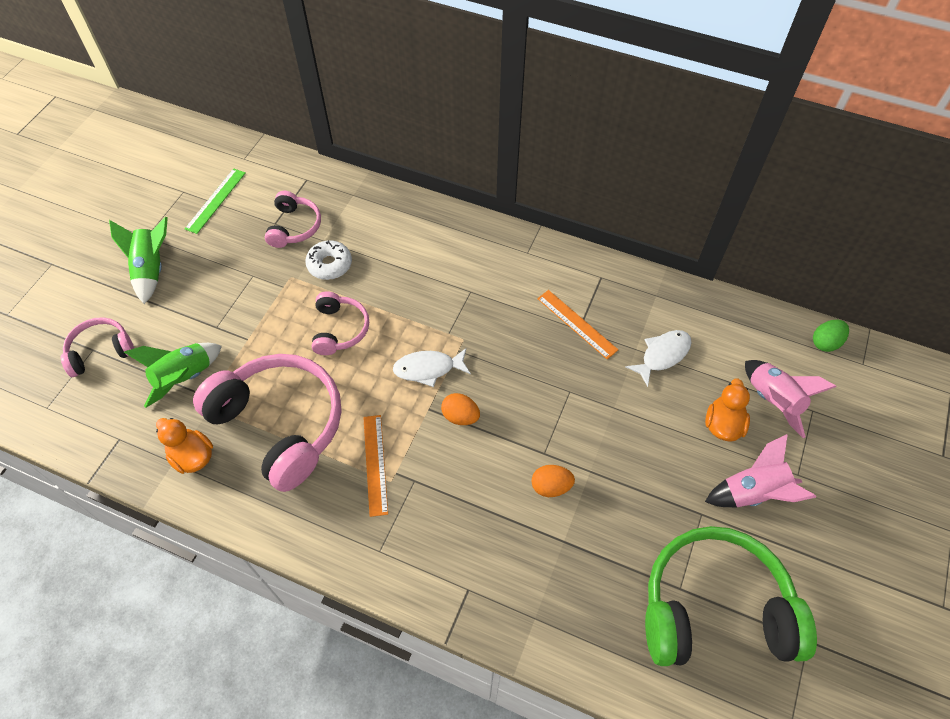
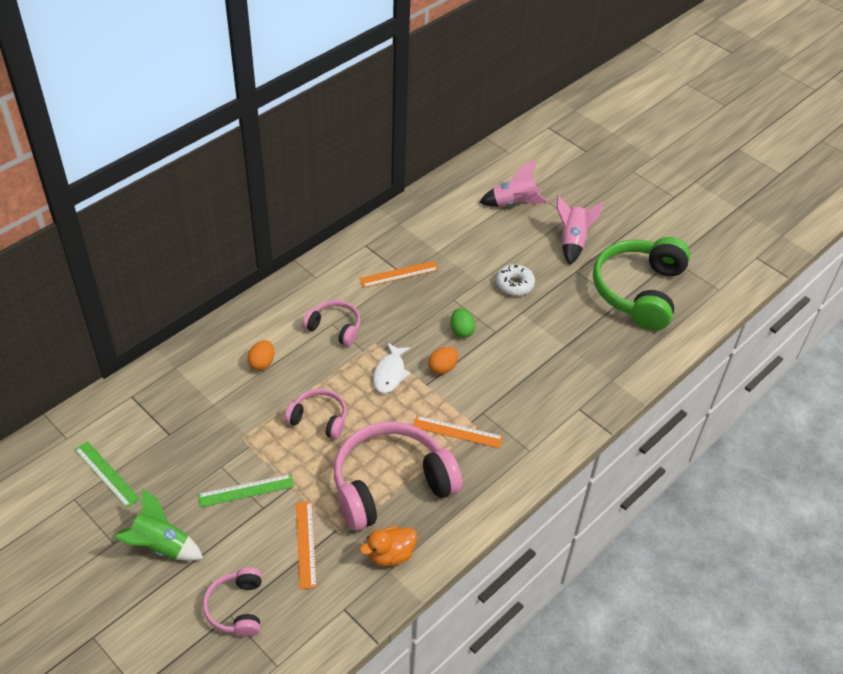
camera: 70 degrees left, 10 degrees down
green rocket [124,343,222,408] -> orange ruler [296,501,317,589]
pink headphones [265,191,321,248] -> pink headphones moved to [302,300,361,346]
white donut [305,240,352,280] -> white donut moved to [496,264,535,296]
orange egg [532,465,575,497] -> orange egg moved to [247,340,274,371]
white fish [626,330,692,387] -> none
orange duck [705,379,750,442] -> none
green egg [813,320,849,352] -> green egg moved to [451,308,475,338]
none -> green ruler [198,474,294,507]

